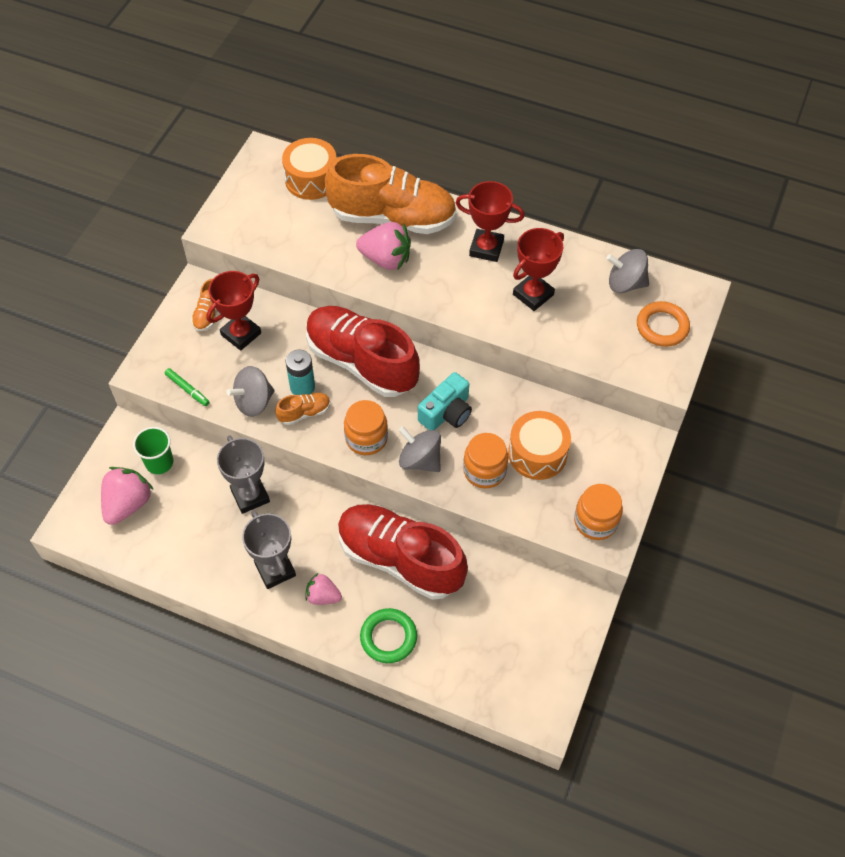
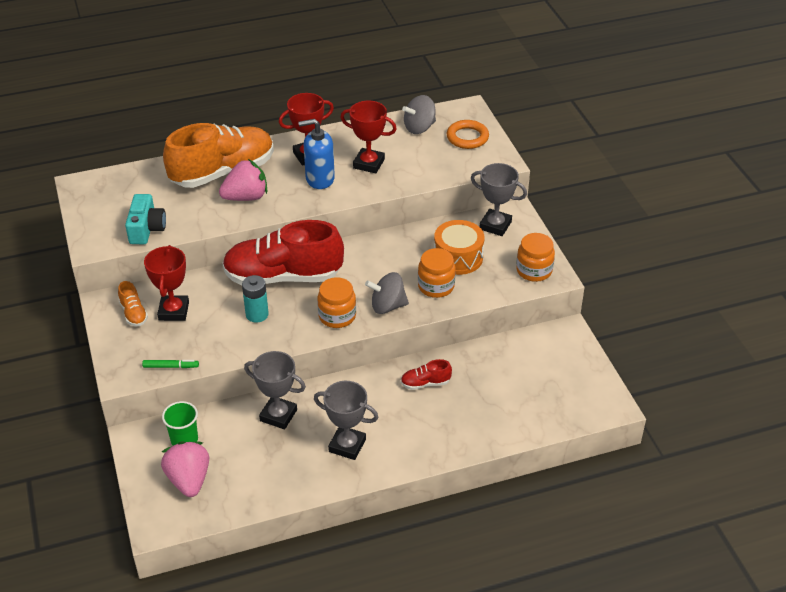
camera: 40 degrees left, 15 degrees down
grey spinning top [226,366,275,417] -> none
orange shoe [275,393,330,425] -> none
orange drum [282,138,336,200] -> none
pink strawberry [305,572,342,605] -> none
red shoe [338,504,468,600] -> red shoe [401,359,452,390], size x0.41
green ring [360,608,417,663] -> none
turquoise camera [418,372,472,430] -> turquoise camera moved to [125,194,166,244]
red trophy [513,228,564,311] -> red trophy turned 75 degrees counterclockwise [340,101,397,173]
none -> blue soap dispenser [298,119,335,189]
none -> grey trophy [471,163,527,236]

